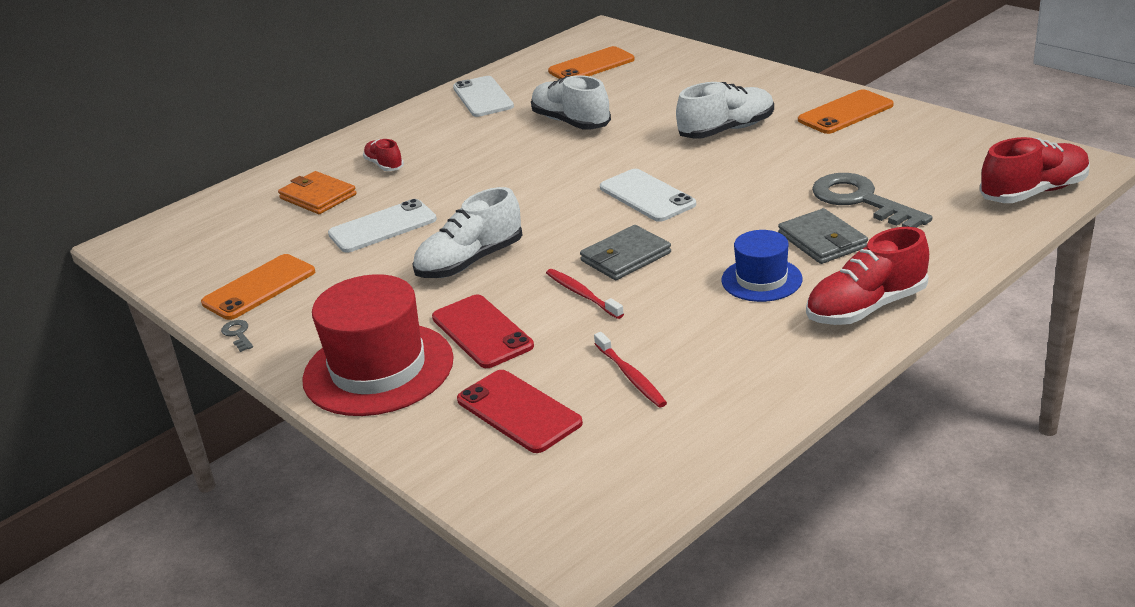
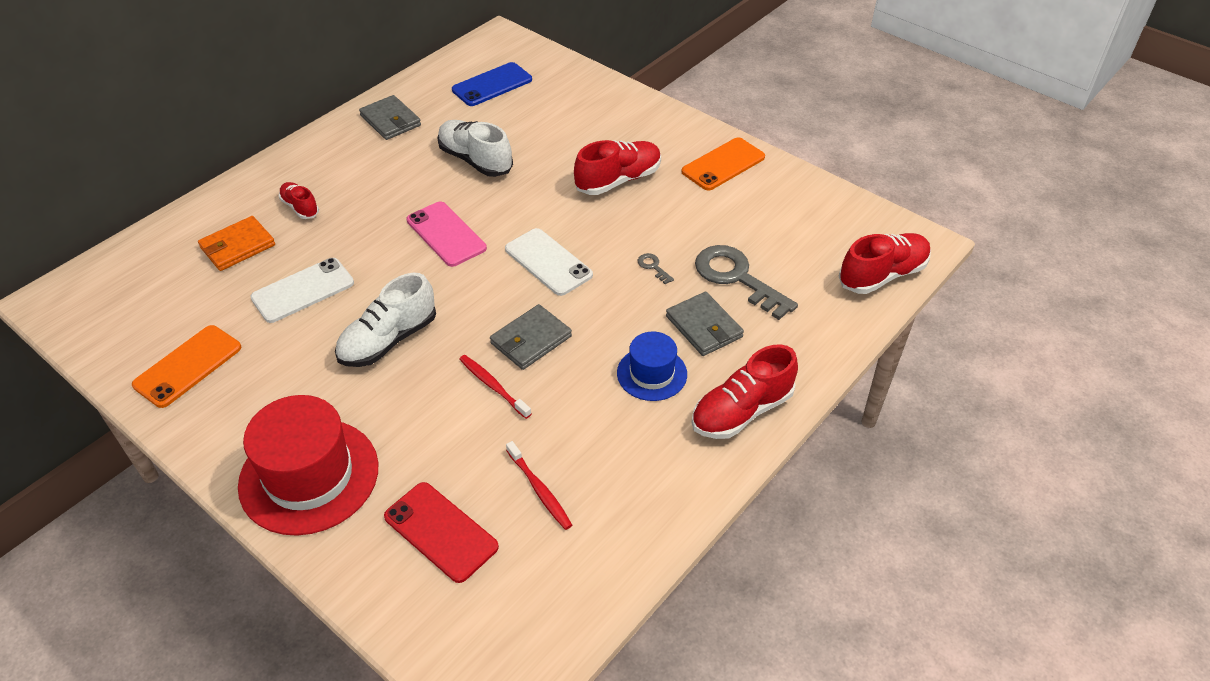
camera: 10 degrees left, 15 degrees up
grey key [221,320,253,352] -> grey key moved to [638,253,674,284]
orange wallet [278,171,357,214] -> orange wallet turned 75 degrees counterclockwise [198,216,275,271]
red phone [432,295,534,368] -> none
white phone [453,76,514,117] -> grey wallet [359,95,421,140]
orange phone [548,46,635,79] -> blue phone [452,62,532,106]
white shoe [676,82,774,139] -> red shoe [574,140,661,195]
none -> pink phone [407,201,487,267]

